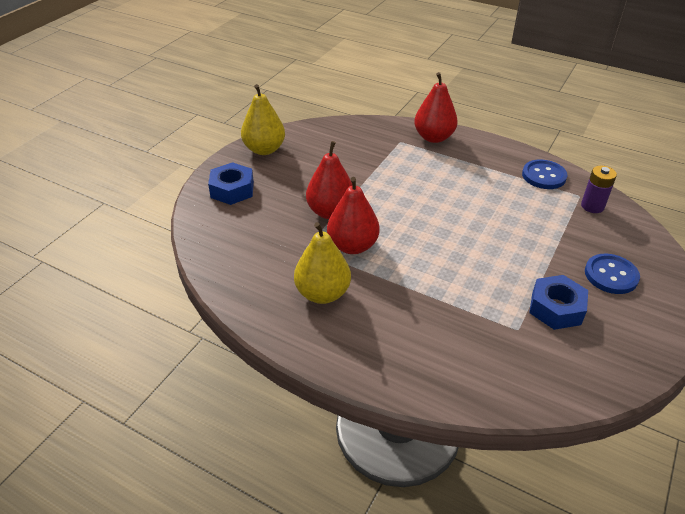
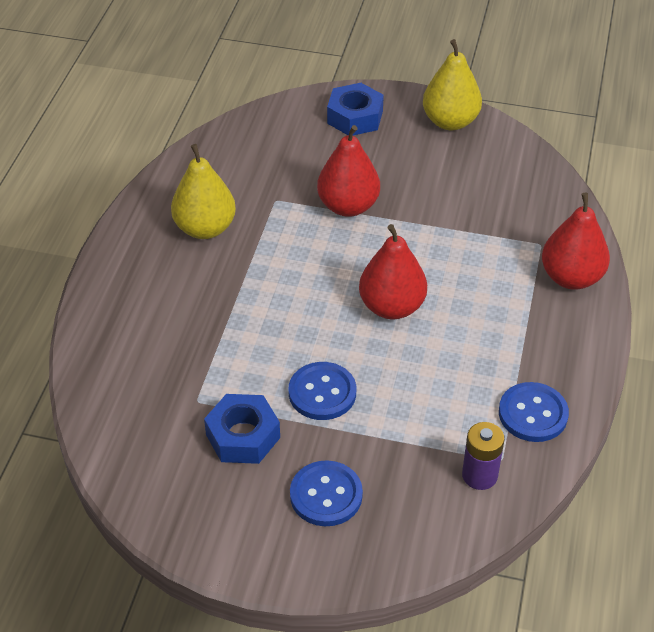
camera: 75 degrees right, 5 degrees up
red pear [327,177,380,254] -> red pear moved to [359,224,427,319]
none -> blue button [288,362,356,420]

